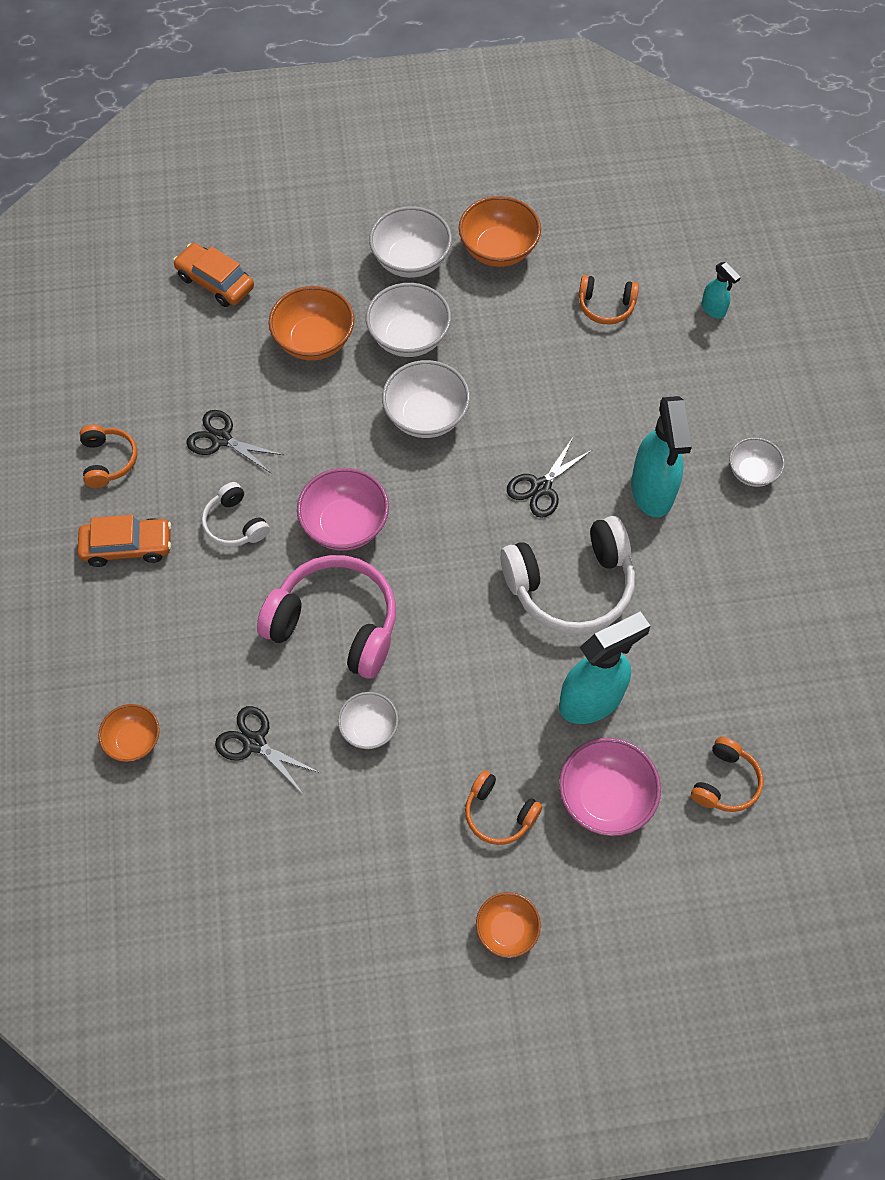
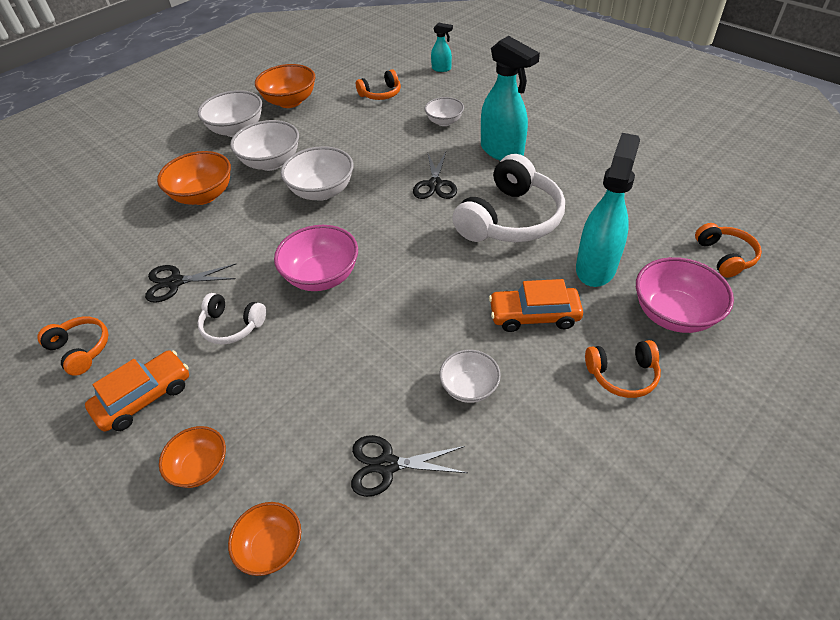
camera: 35 degrees left, 15 degrees down
orange car [173,243,254,307] -> orange car moved to [489,279,583,332]
pink headphones [257,555,396,679] -> none
orange bowl [476,892,541,958] -> orange bowl moved to [159,426,226,488]
white bowl [729,437,785,487] -> white bowl moved to [425,97,464,126]

